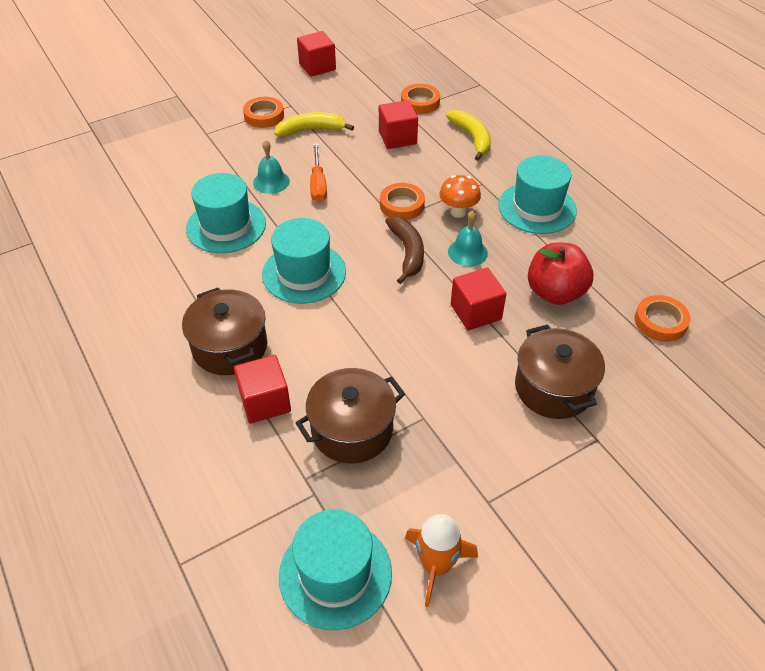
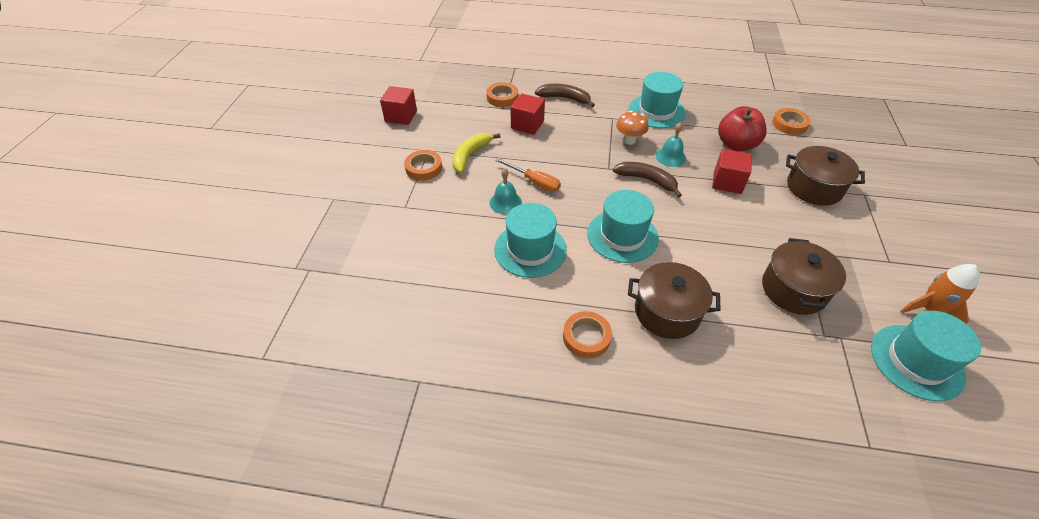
camera: 50 degrees left, 0 degrees up
red cube [234,355,291,424] -> none
orange tape [380,183,425,220] -> orange tape moved to [563,311,612,358]
yellow banana [446,110,491,161] -> brown banana [535,84,595,107]

